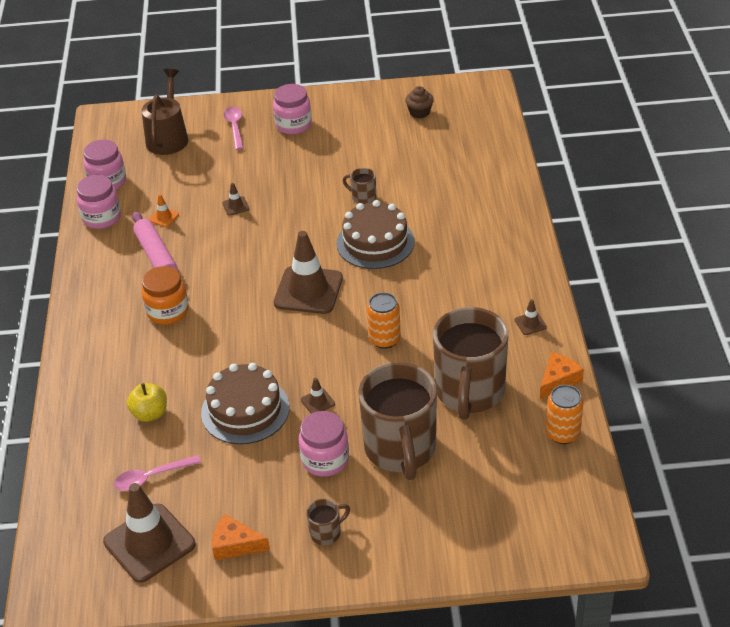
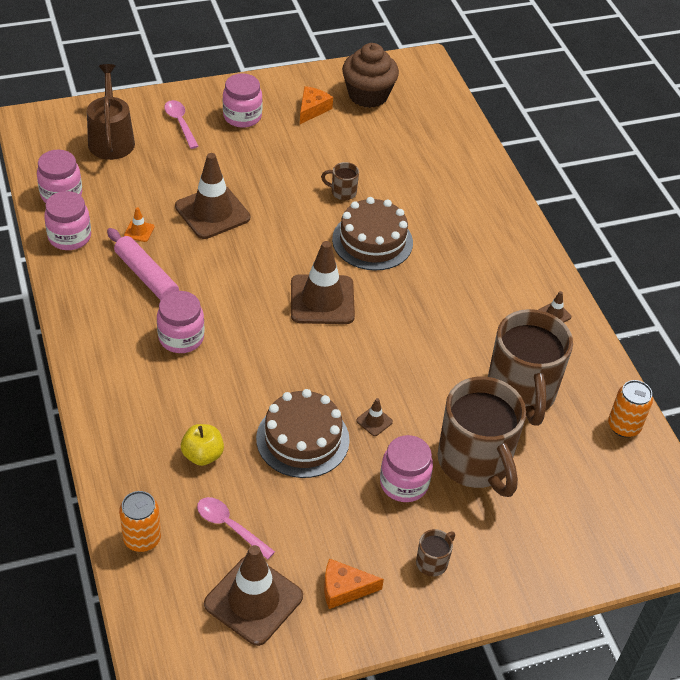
camera: 20 degrees left, 5 degrees up
pink spoon [114,455,201,491] -> pink spoon turned 75 degrees clockwise [197,497,275,560]
orange jar [142,266,189,325] -> pink jar [157,291,205,353]
brown traffic cone [222,183,249,216] -> brown traffic cone [175,153,250,239], size x2.42
orange can [367,292,401,349] -> orange can moved to [119,491,161,552]
brown cupcake [405,86,434,118] -> brown cupcake [342,43,399,108], size x1.93
orange cheese [540,352,584,399] -> orange cheese moved to [300,86,333,124]

